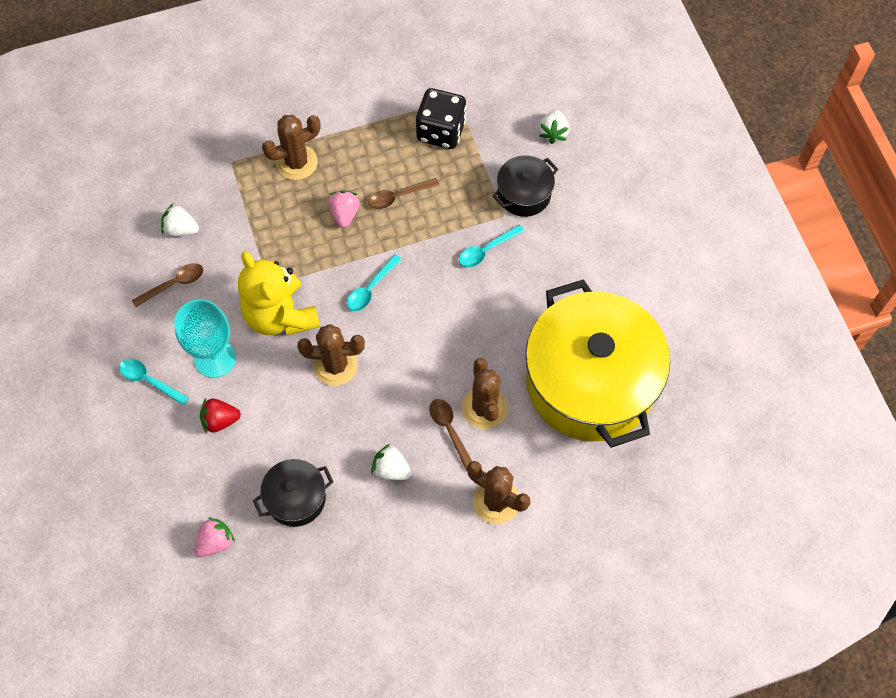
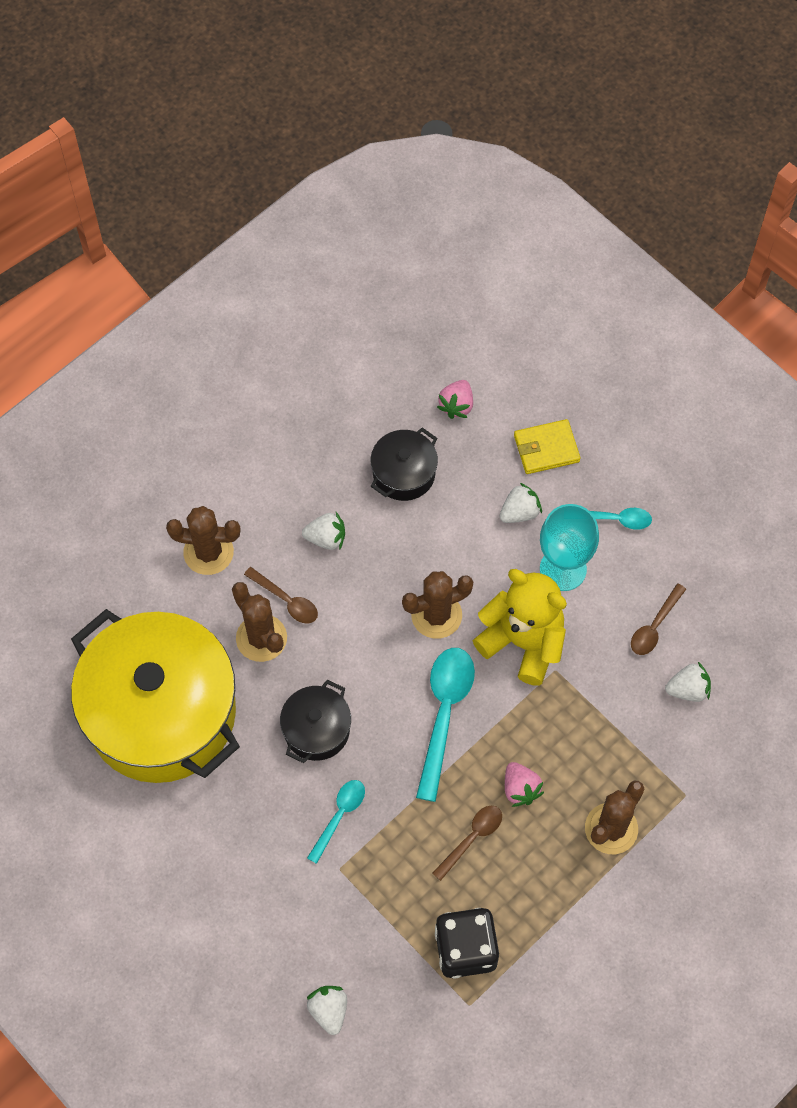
camera: 155 degrees right, 0 degrees up
red strawberry [200,398,241,434] -> white strawberry [500,483,542,523]
turquoise spoon [347,254,402,311] -> turquoise spoon [416,648,475,802], size x1.75
black pot [493,155,558,217] -> black pot moved to [280,680,351,763]
none -> yellow wallet [514,419,580,474]

